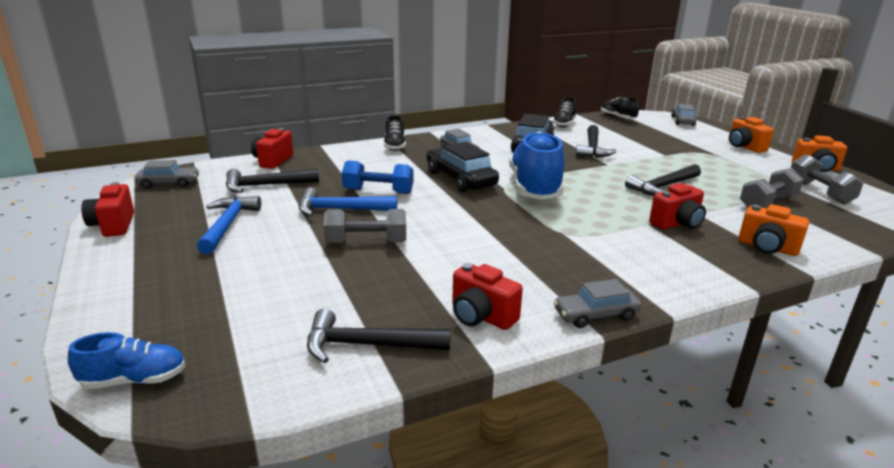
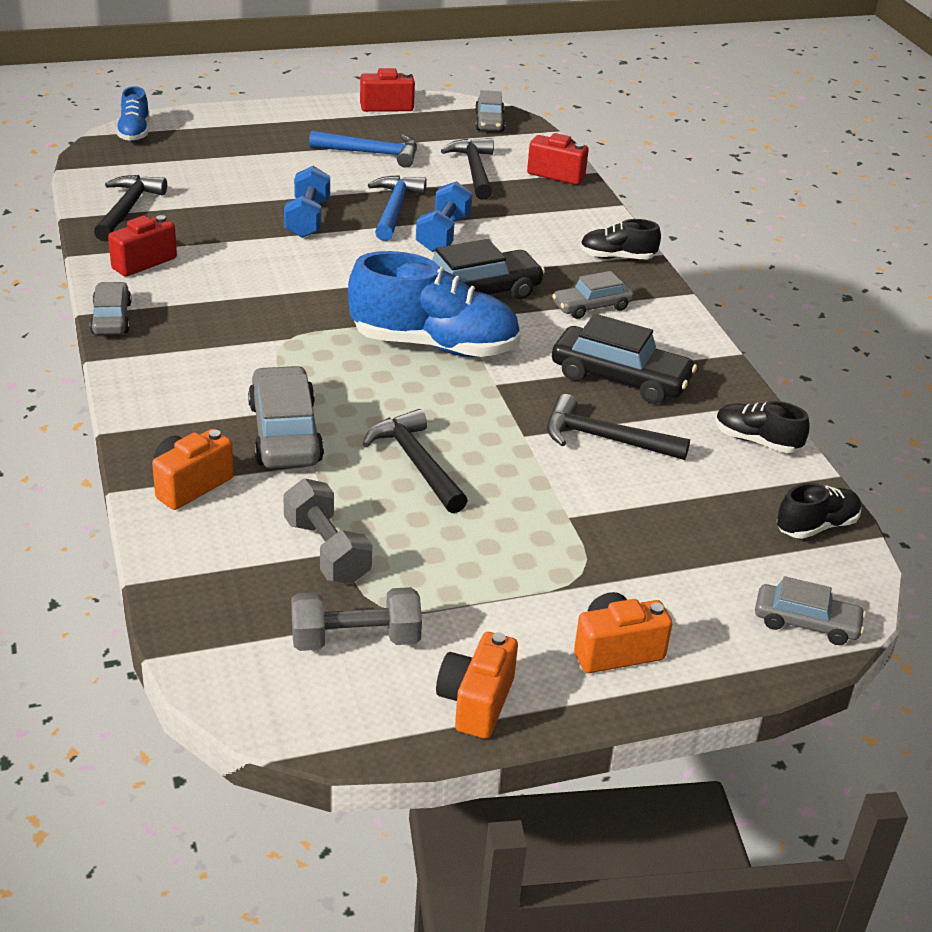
camera: 95 degrees right, 10 degrees up
grey dumbbell [324,209,406,243] -> blue dumbbell [284,166,330,238]
red camera [649,183,706,230] -> grey car [248,366,324,469]

